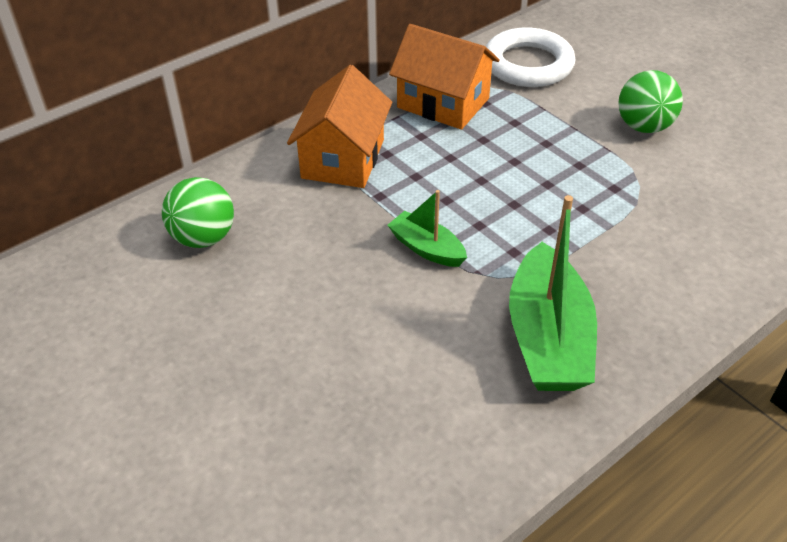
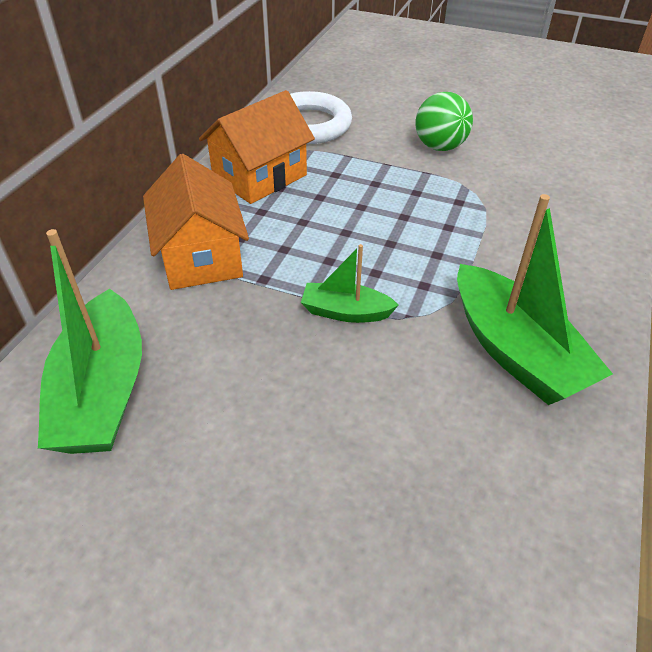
camera: 30 degrees left, 0 degrees up
green ball [162,177,234,248] -> green boat [38,229,142,454]
orange house [389,24,500,130] -> orange house turned 45 degrees counterclockwise [199,90,315,204]

